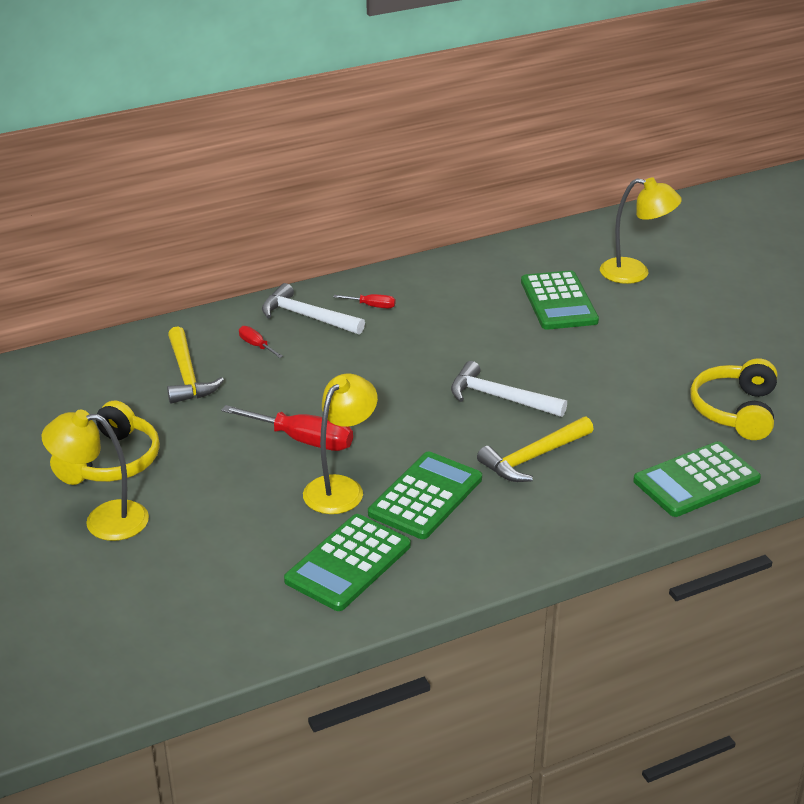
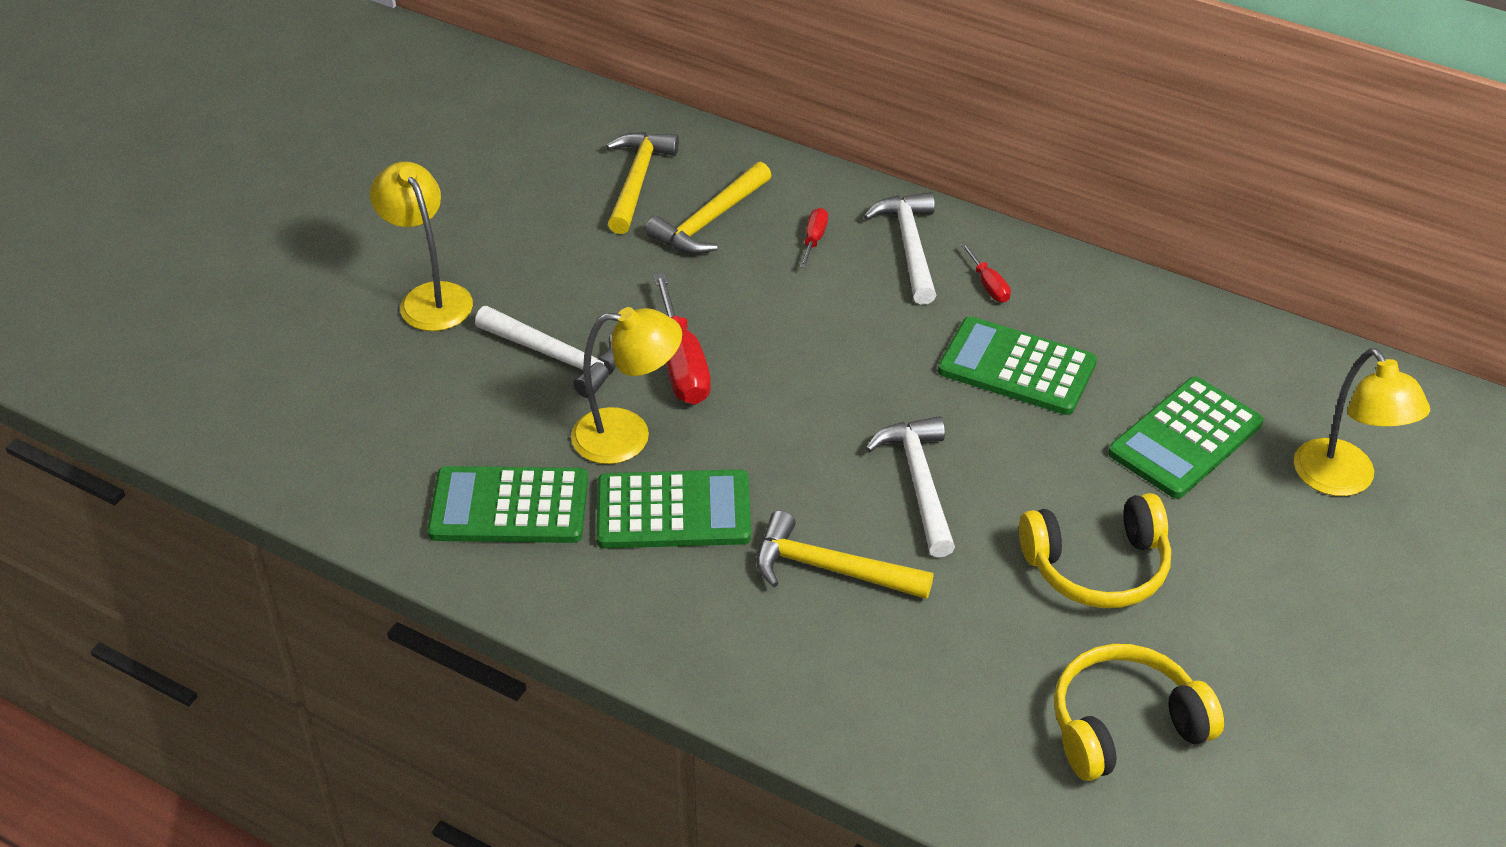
camera: 55 degrees right, 10 degrees up
yellow headphones [50,400,160,485] -> yellow headphones moved to [1019,493,1171,608]
green calculator [633,441,761,517] -> green calculator moved to [938,316,1097,415]
none -> white hammer [475,306,616,398]
none -> yellow hammer [606,132,679,234]

